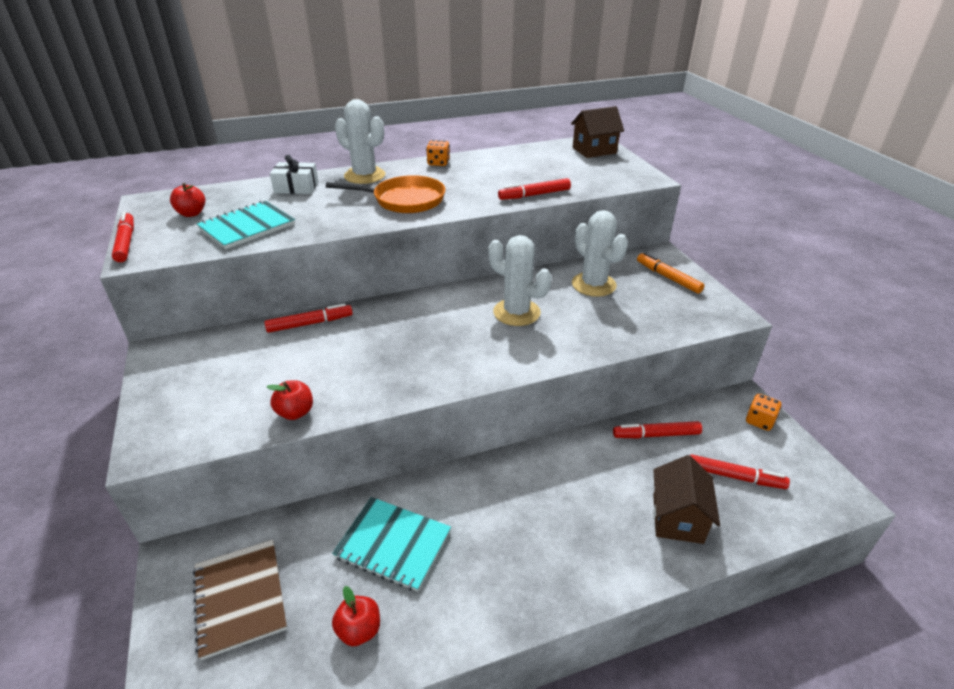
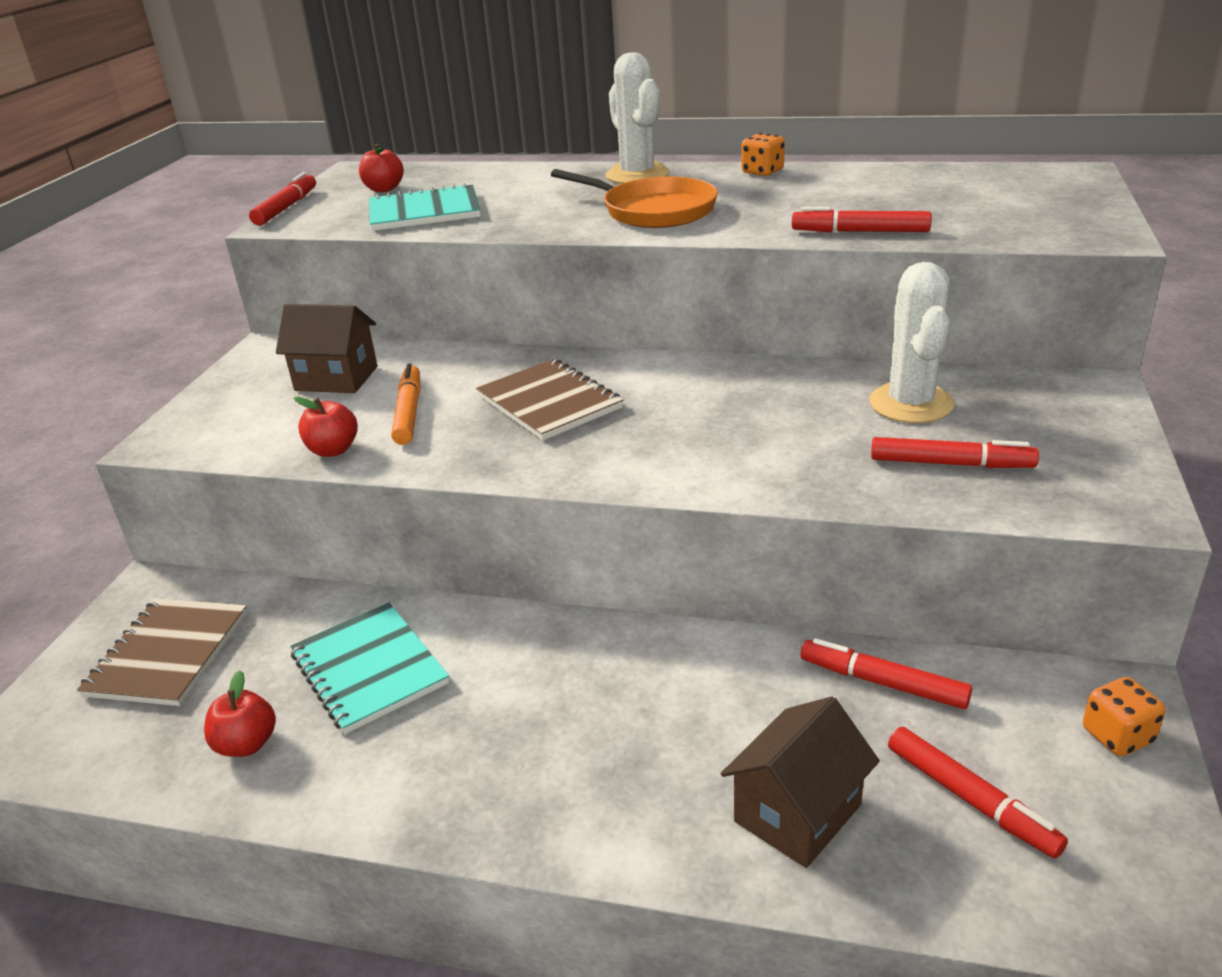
camera: 35 degrees right, 5 degrees down
red marker [264,303,353,333] -> red marker moved to [871,437,1039,468]
white gift [270,155,319,194] -> none
white cactus [489,235,552,326] -> none
brown house [571,106,624,158] -> brown house moved to [276,304,378,393]
orange marker [637,252,705,294] -> orange marker moved to [391,364,420,445]
none -> brown notebook [476,359,623,440]

